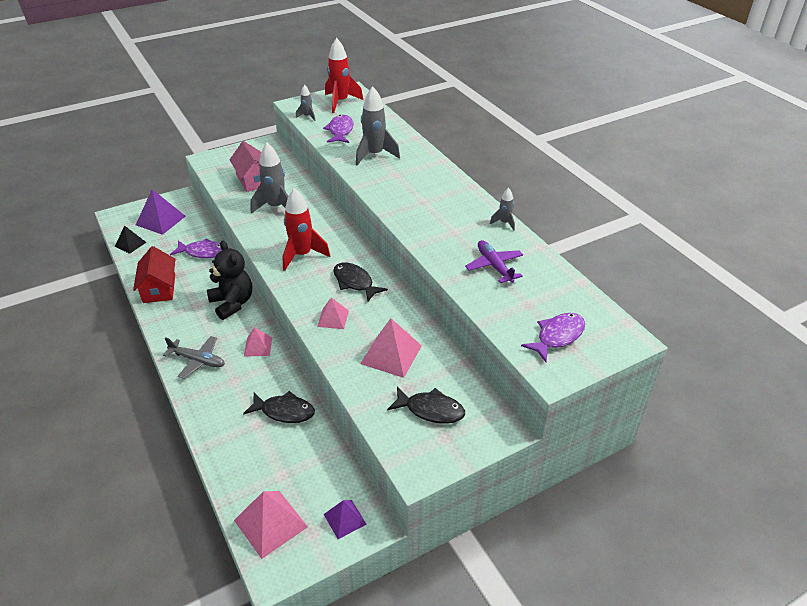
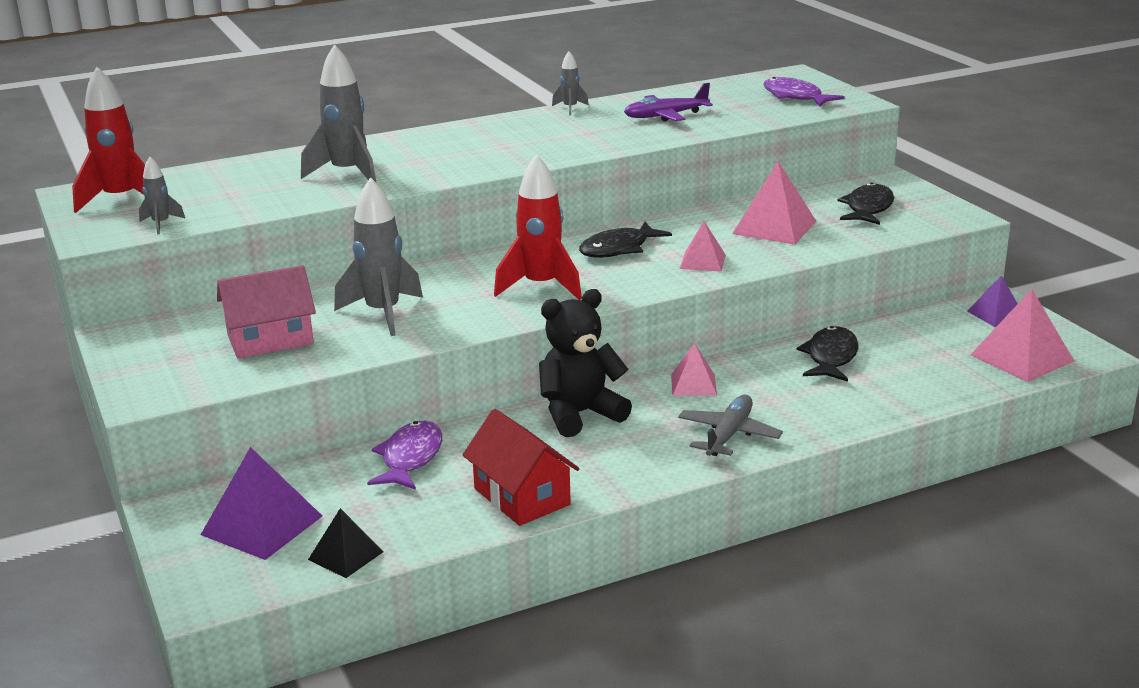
camera: 85 degrees left, 15 degrees down
red house [133,246,175,303] -> red house turned 60 degrees clockwise [463,409,580,526]
purple fish [323,115,354,143] -> none

